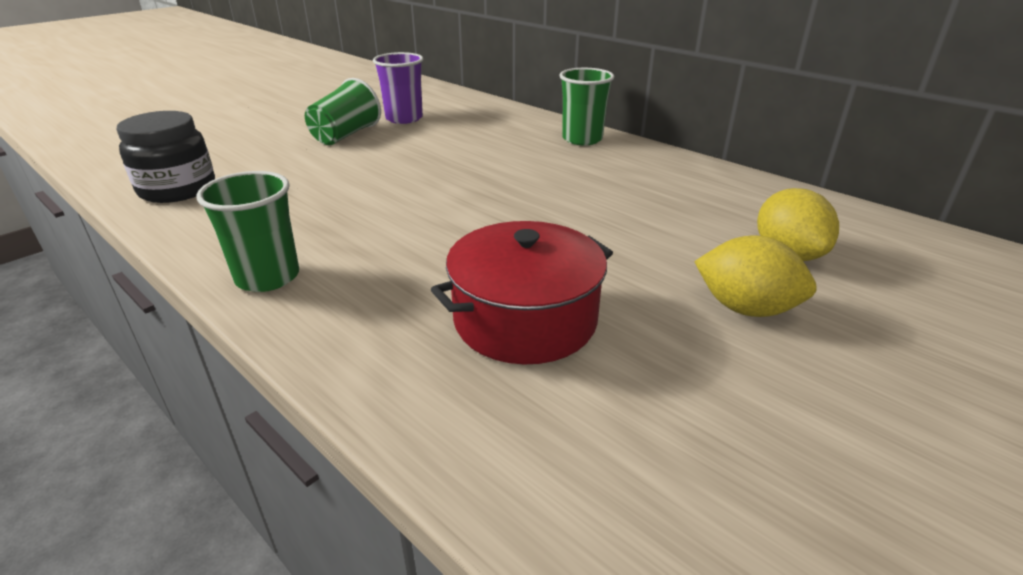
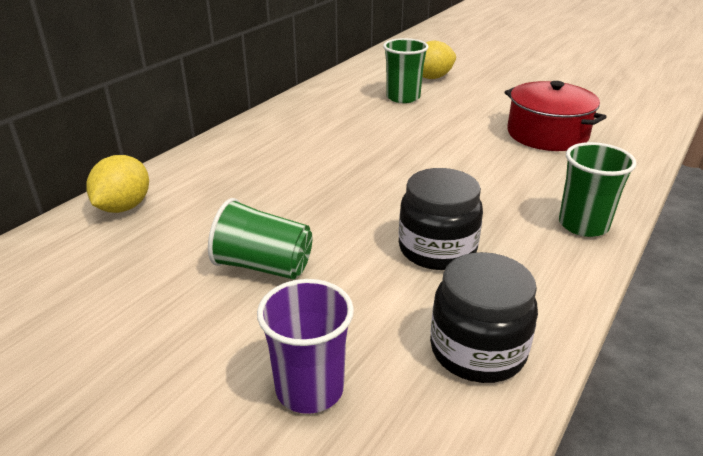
camera: 100 degrees left, 0 degrees up
purple cup [373,52,423,124] -> purple cup moved to [257,279,354,414]
green cup [559,68,614,145] -> green cup moved to [383,38,429,103]
yellow lemon [694,236,817,317] -> yellow lemon moved to [86,155,149,213]
none -> black jar [399,168,483,270]

